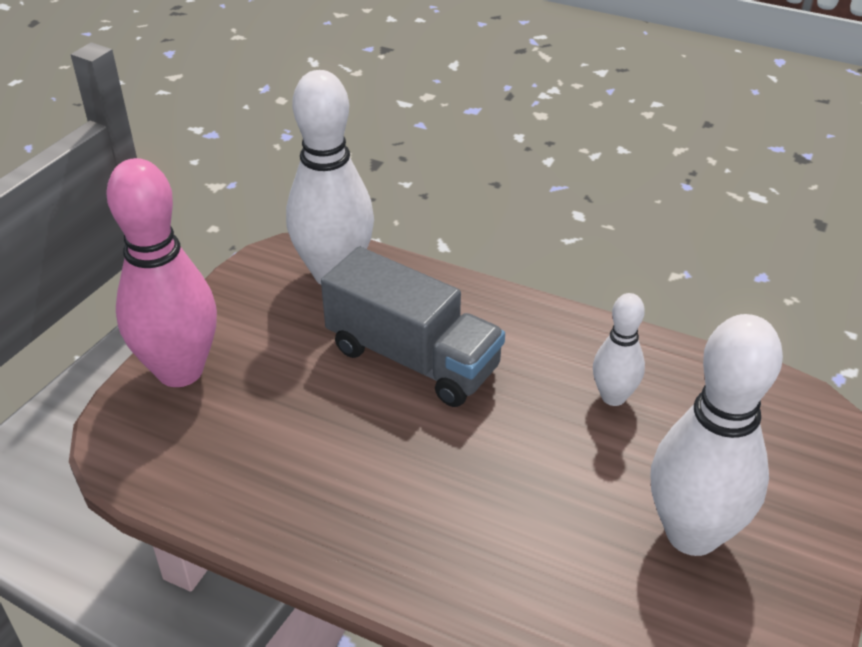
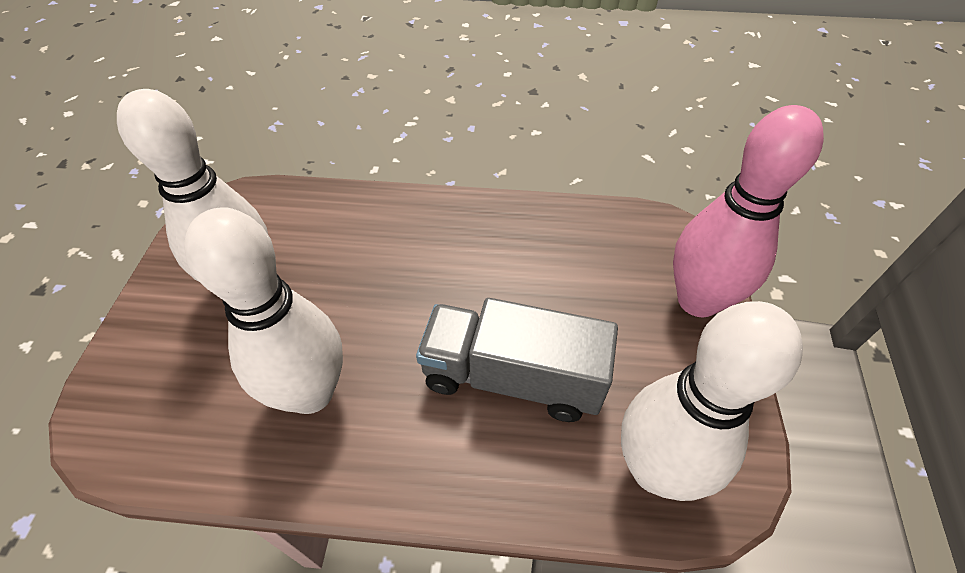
camera: 160 degrees right, 10 degrees up
white bowling pin [593,293,645,406] -> white bowling pin [184,207,343,414], size x1.90

